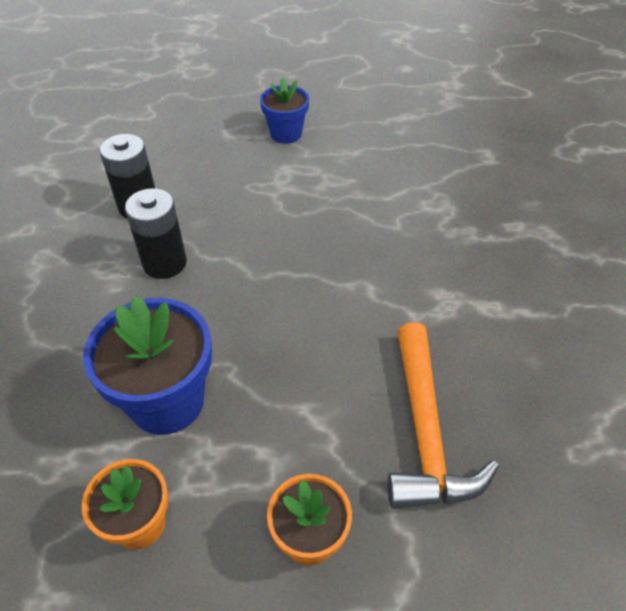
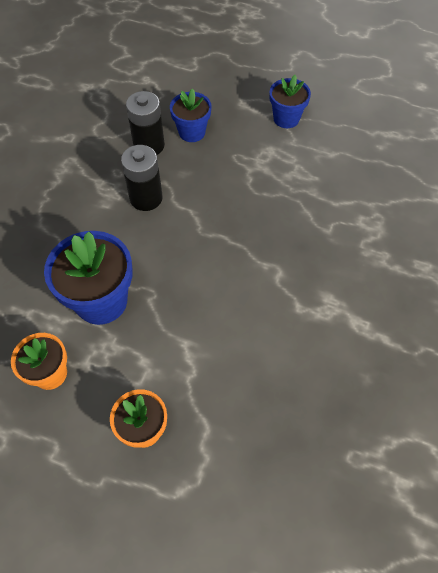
camera: 25 degrees right, 10 degrees up
orange hammer [388,322,499,509] -> none
none -> blue flower pot [170,88,212,142]

